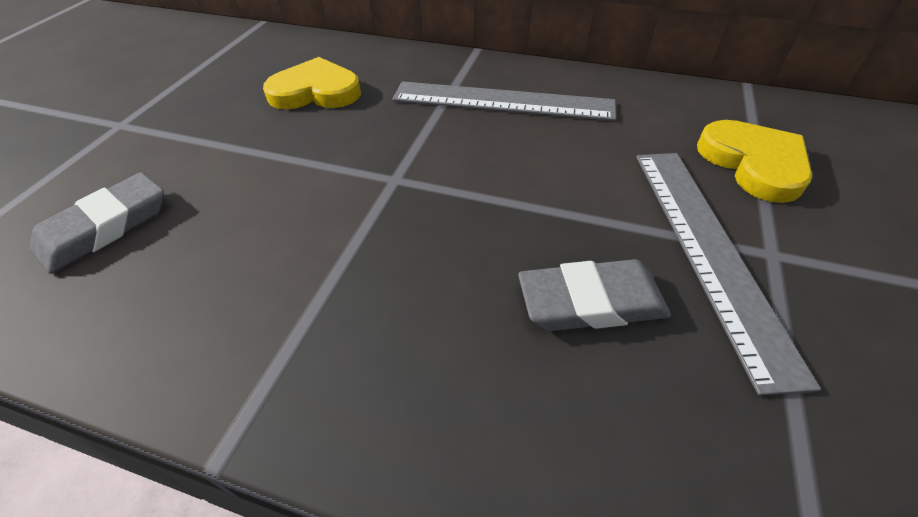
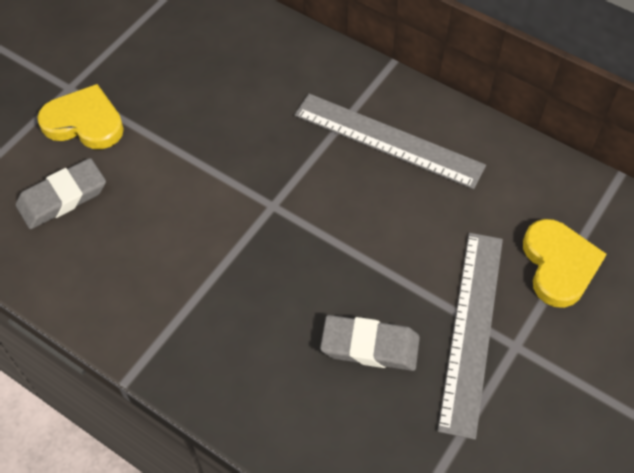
camera: 15 degrees right, 10 degrees up
yellow heart [263,57,361,110] -> yellow heart moved to [37,84,124,149]

